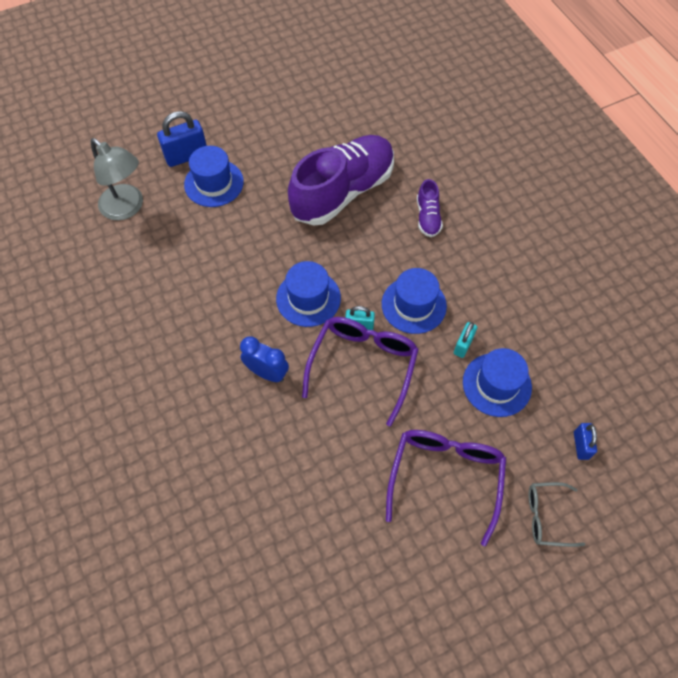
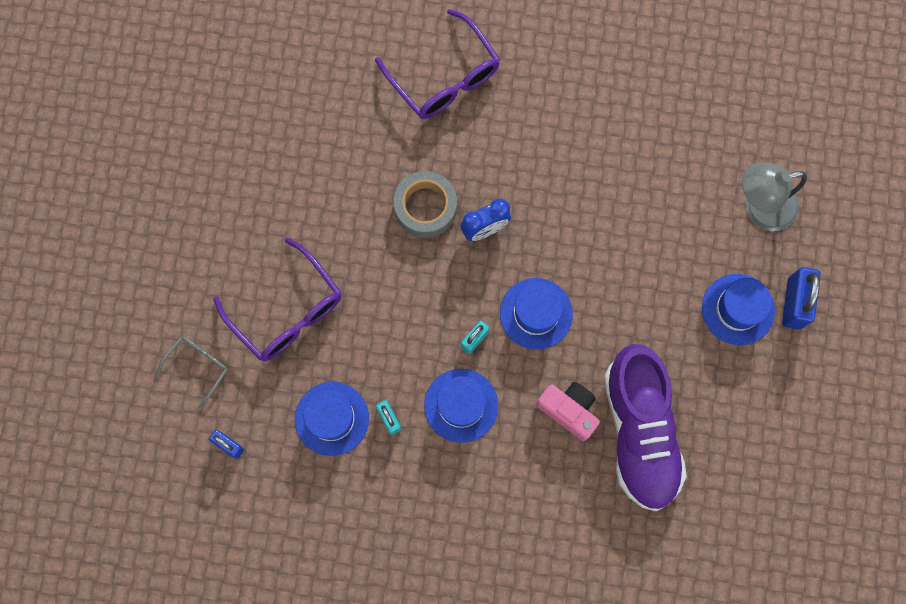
camera: 125 degrees right, 15 degrees up
purple glasses [302,317,419,427] -> purple glasses moved to [375,9,500,119]
purple shoe [417,179,443,237] -> none
none -> grey tape [394,171,457,238]
none -> pink camera [536,382,600,441]

